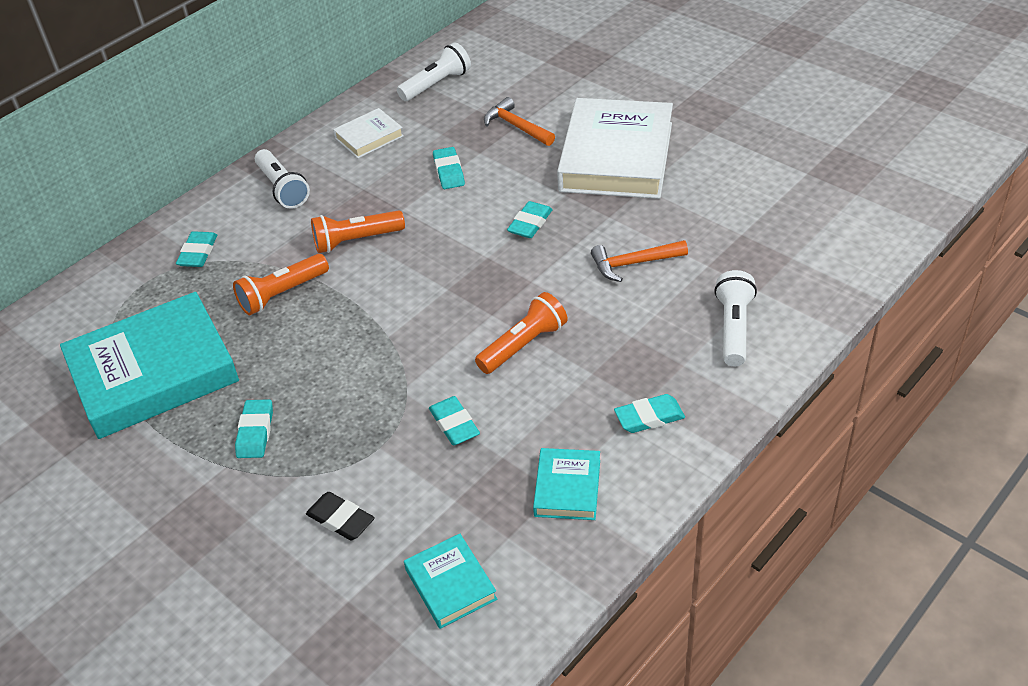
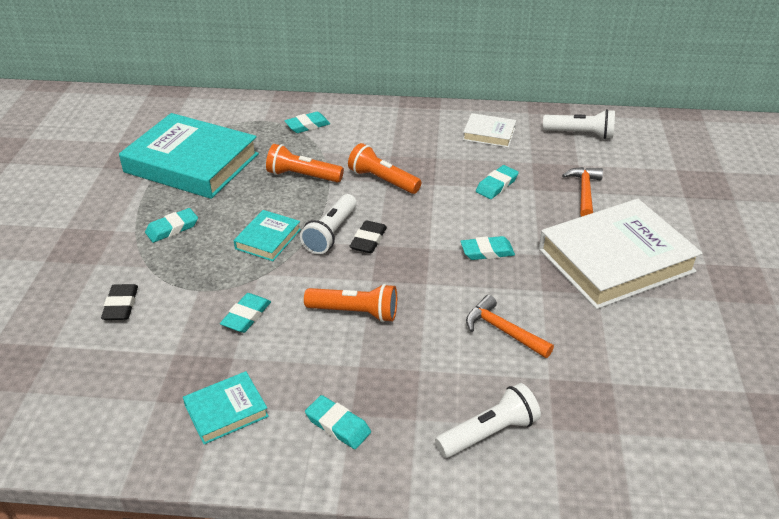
camera: 50 degrees right, 5 degrees down
white flashlight [255,149,310,209] -> white flashlight moved to [300,194,357,254]
turquoise book [404,533,497,629] -> turquoise book moved to [234,210,301,261]
none -> black eraser [350,220,387,253]

